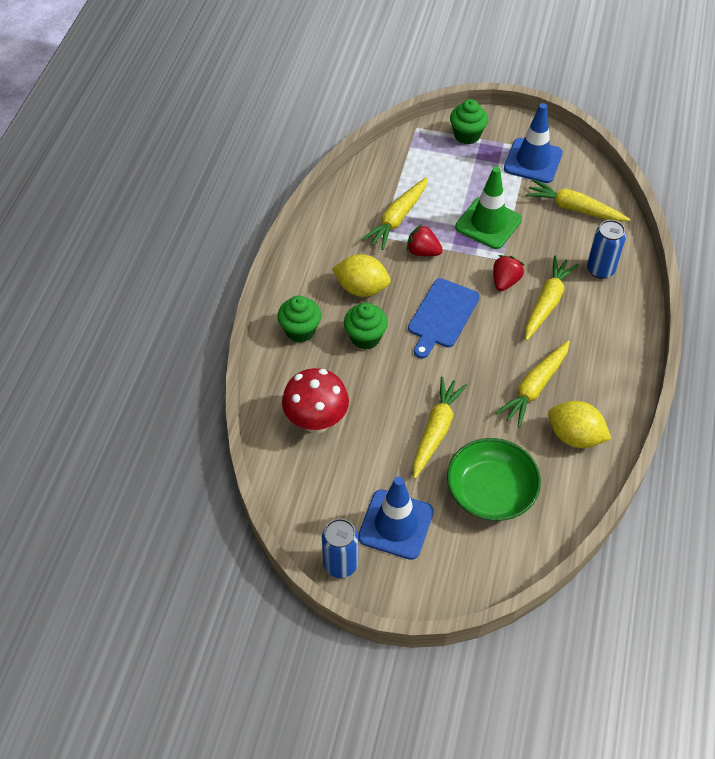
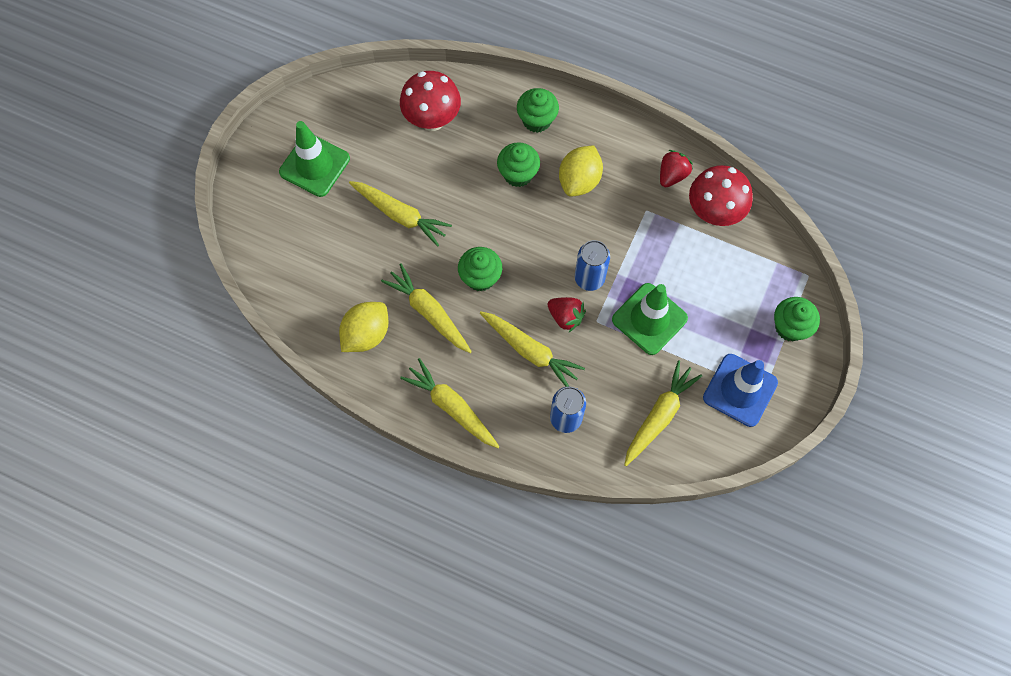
camera: 100 degrees right, 15 degrees up
blue can [322,519,358,578] -> blue can moved to [575,240,610,291]
blue traffic cone [358,477,434,560] -> green traffic cone [279,121,350,197]
yellow carrot [362,177,428,250] -> yellow carrot moved to [400,358,500,448]
red strawberry [407,224,443,256] -> red strawberry moved to [660,150,693,187]
blue cutting board [408,278,480,359] -> none
green bowl [447,438,541,521] -> none
none -> green cupcake [458,247,502,292]
none -> red mushroom [689,165,753,226]

